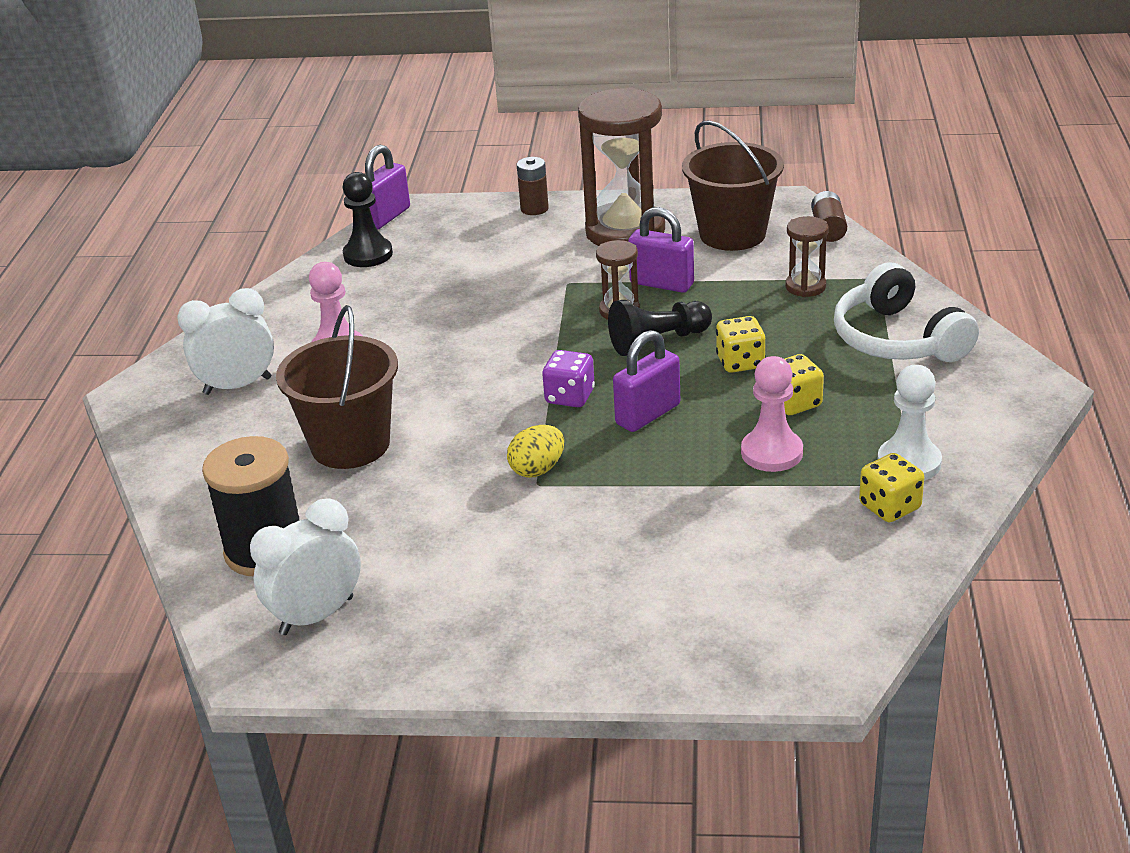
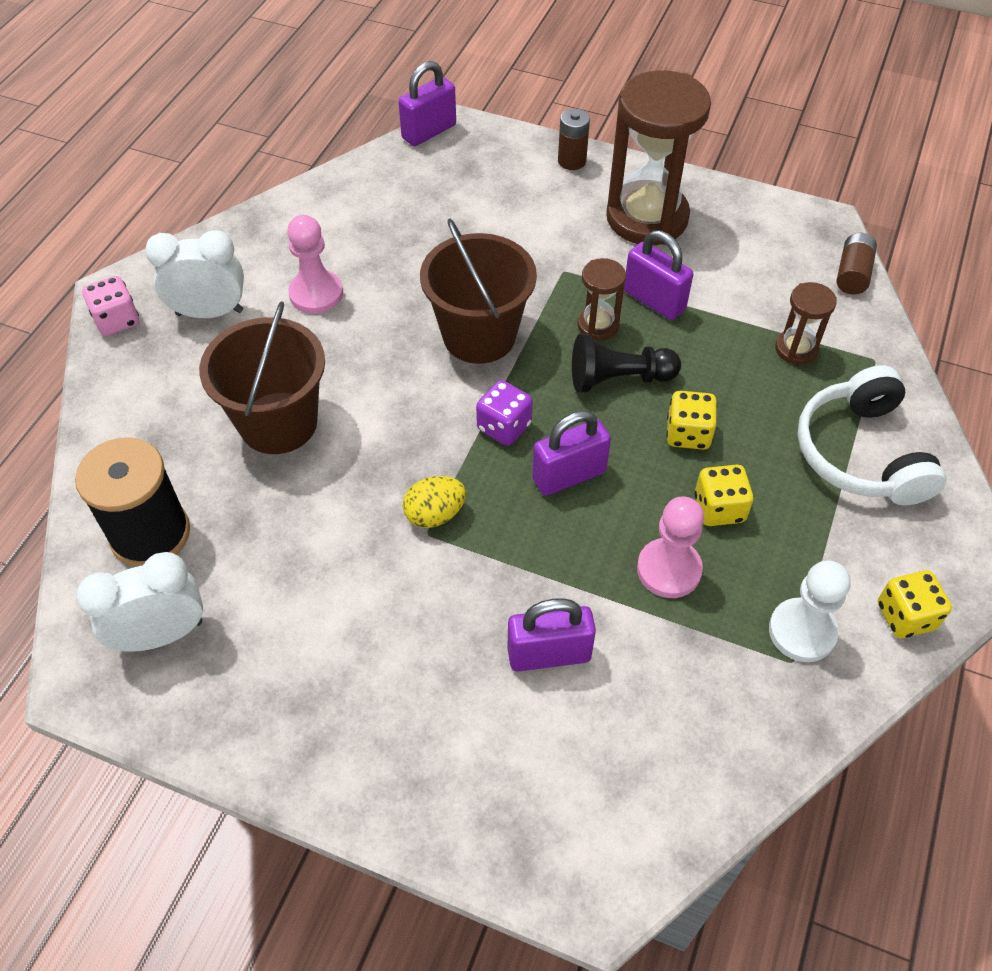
camera: 15 degrees right, 20 degrees up
black pawn [342,172,393,267] -> none
brown bucket [682,120,784,251] -> brown bucket moved to [420,218,537,364]
yellow dice [859,453,924,522] -> yellow dice moved to [878,570,952,638]
none -> pink dice [82,276,139,336]
none -> purple padlock [508,598,596,672]

